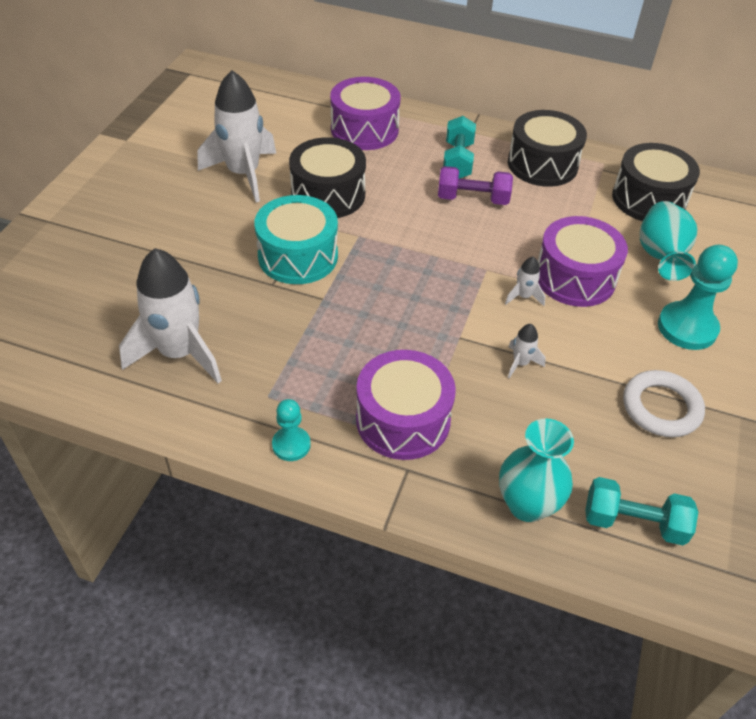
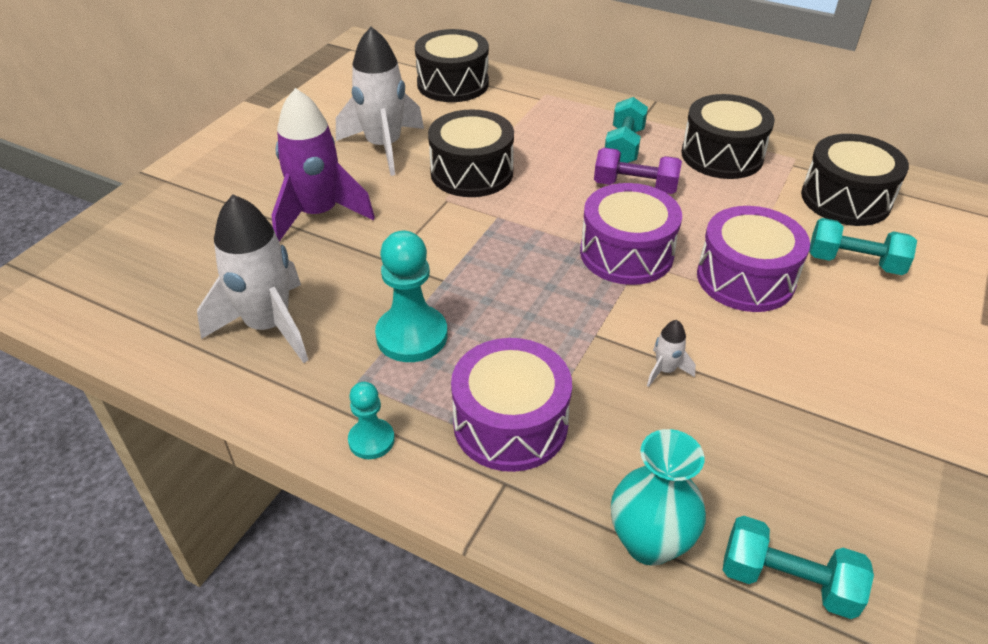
camera: 10 degrees right, 5 degrees down
turquoise drum [254,195,338,284] -> none
purple drum [330,77,400,150] -> purple drum moved to [580,183,682,285]
white rocket [505,256,545,306] -> none
white ring [623,370,705,437] -> none
turquoise vase [640,201,698,281] -> turquoise dumbbell [809,218,917,275]
turquoise pawn [658,245,738,350] -> turquoise pawn moved to [375,231,448,362]
none -> purple rocket [272,88,375,242]
none -> black drum [415,29,489,102]

